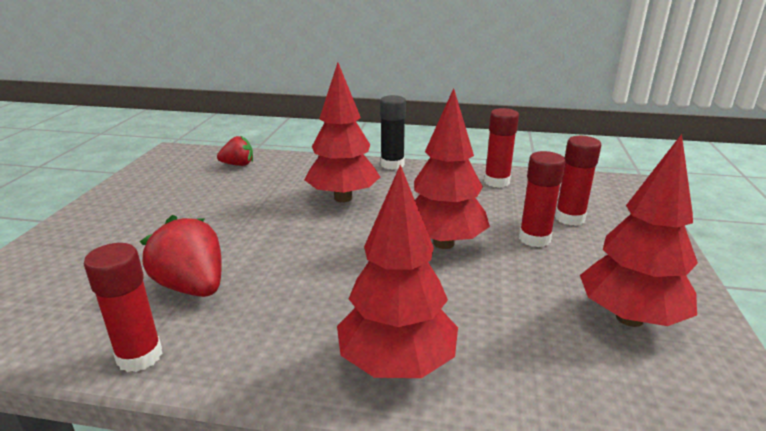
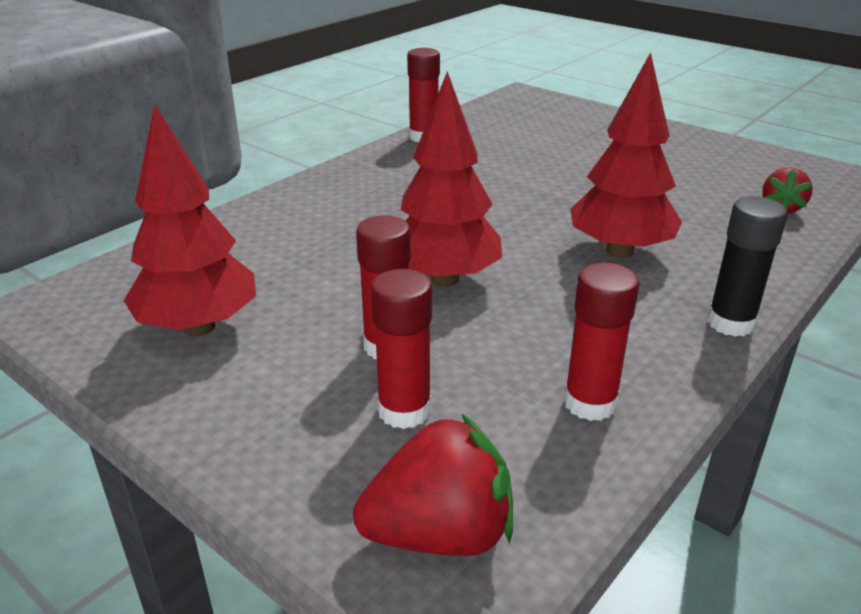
camera: 120 degrees right, 5 degrees up
red strawberry [140,215,222,297] -> red strawberry moved to [353,413,513,556]
red tree [337,165,458,378] -> none

